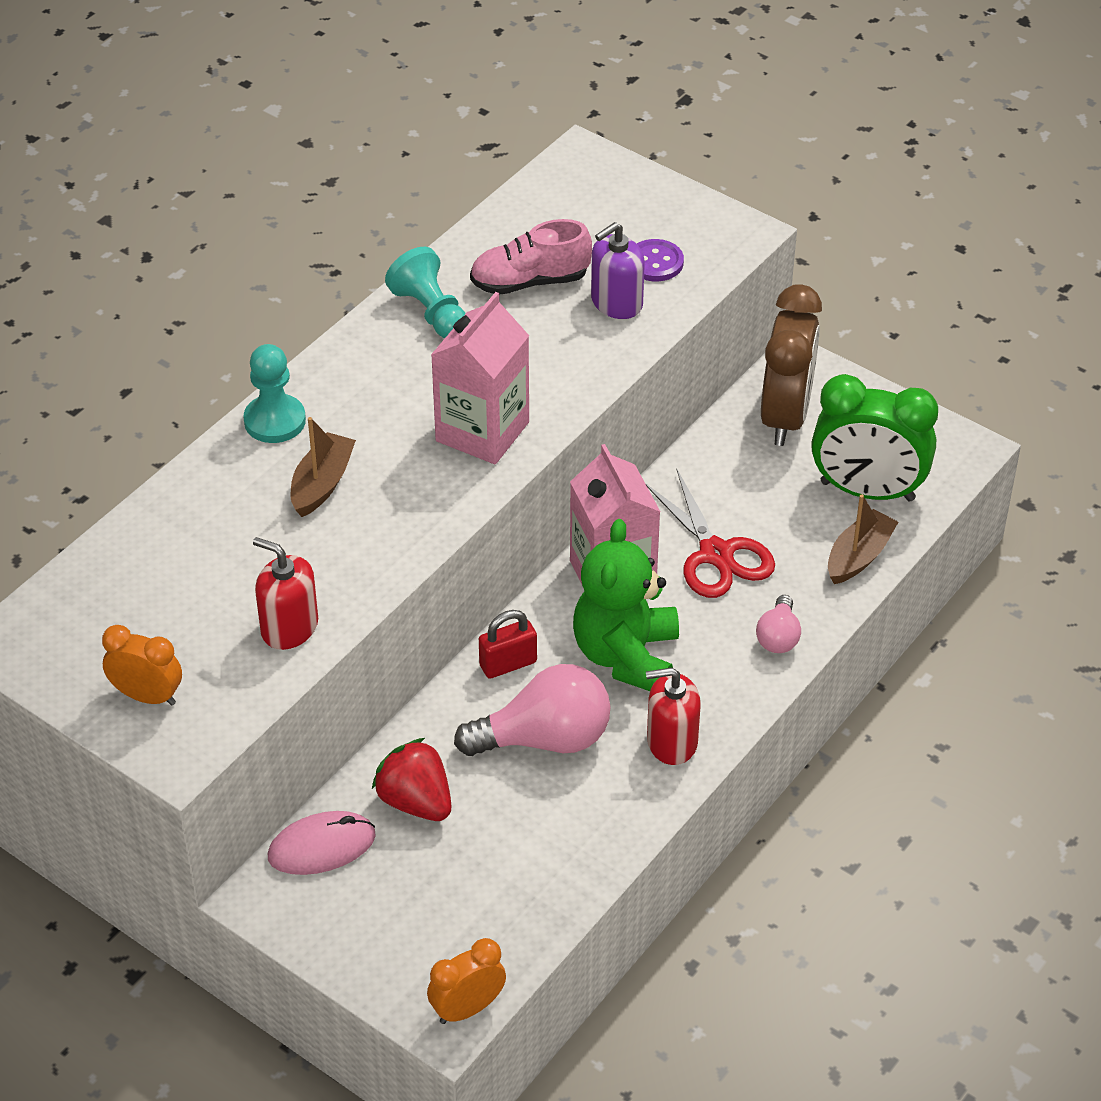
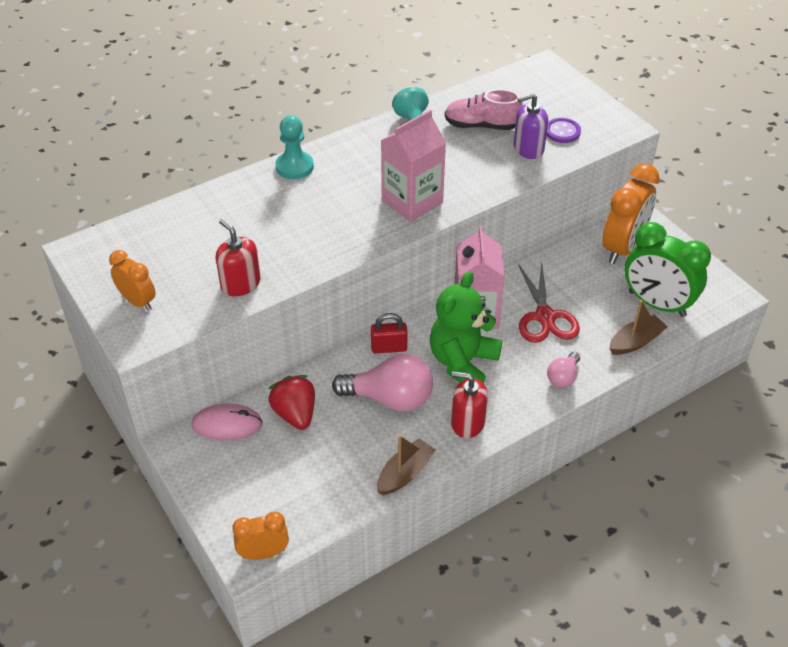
camera: 20 degrees right, 0 degrees up
brown boat [291,417,356,517] -> brown boat moved to [377,435,435,495]
brown clock [761,284,822,446] -> orange clock [602,163,659,264]

